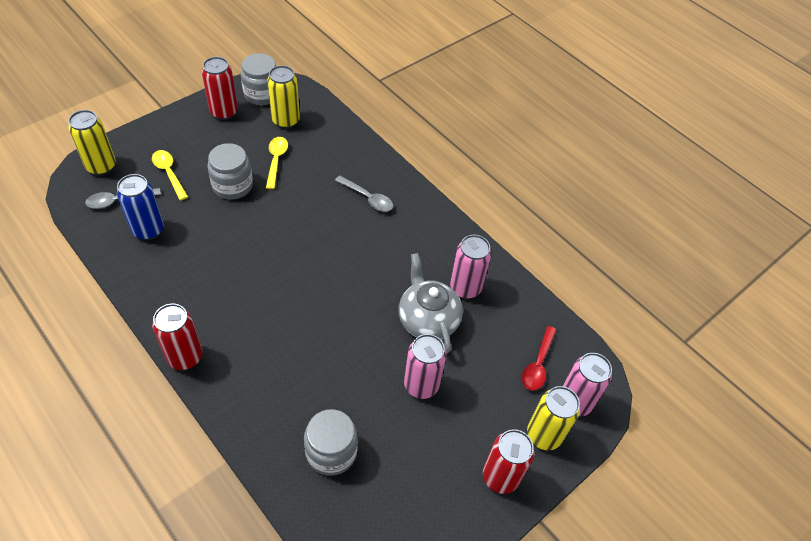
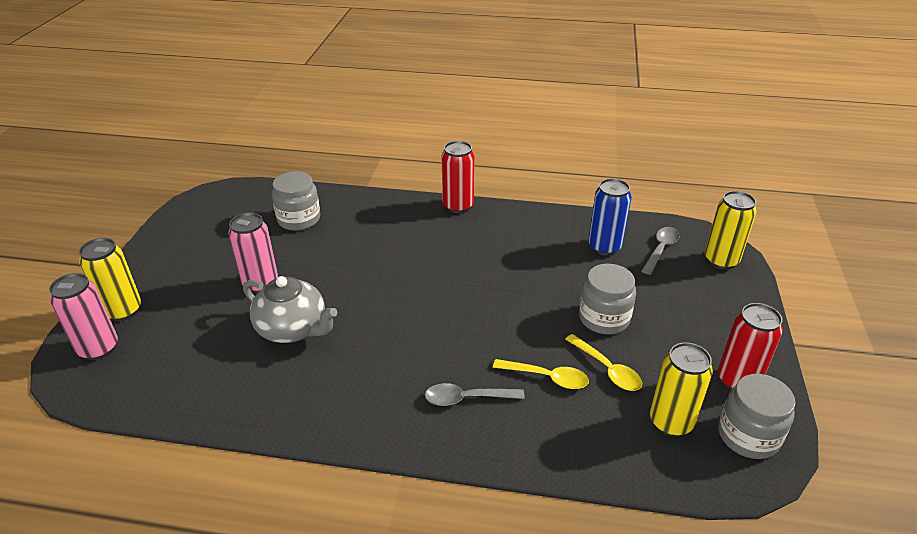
camera: 145 degrees right, 15 degrees down
yellow spoon [152,150,188,200] -> yellow spoon moved to [493,359,589,389]
pink can [450,235,491,299] -> none
red can [483,429,534,494] -> none
red spoon [522,326,556,391] -> none

